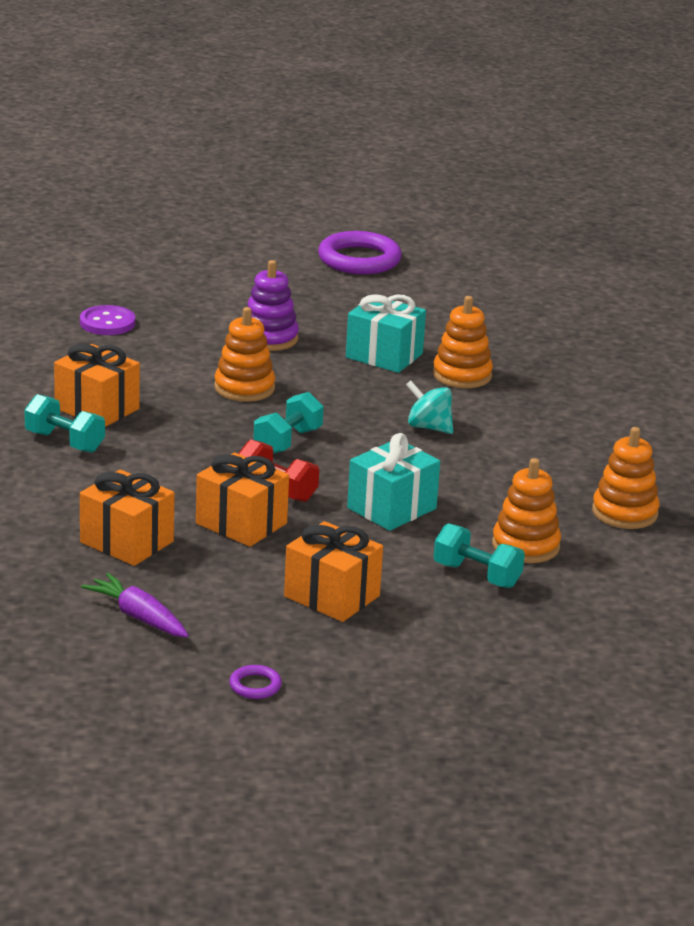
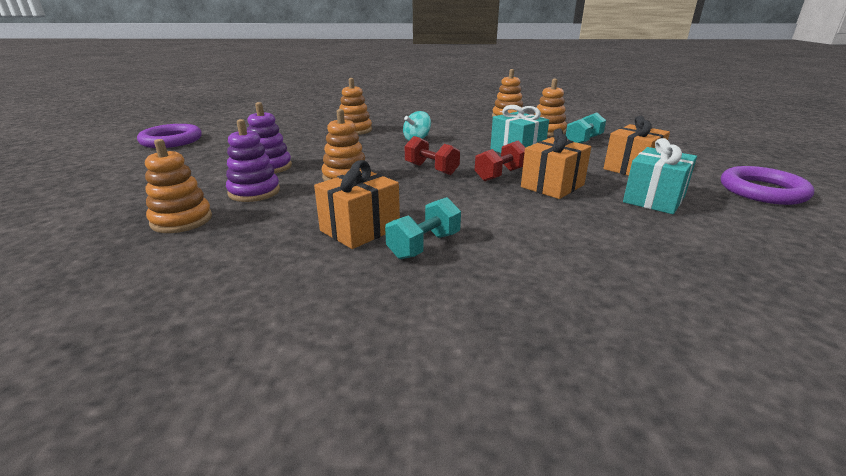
camera: 80 degrees left, 0 degrees up
purple button [80,305,135,335] -> orange stacking toy [145,139,212,233]
orange gift [80,470,174,566] -> none
purple carrot [81,573,188,637] -> none
purple ring [229,665,282,699] -> purple ring [721,166,814,205], size x2.26
turquoise dumbbell [253,392,324,454] -> red dumbbell [405,136,460,175]
turquoise gift [346,294,426,373] -> turquoise gift moved to [623,138,697,214]
none -> purple stacking toy [226,119,280,202]

